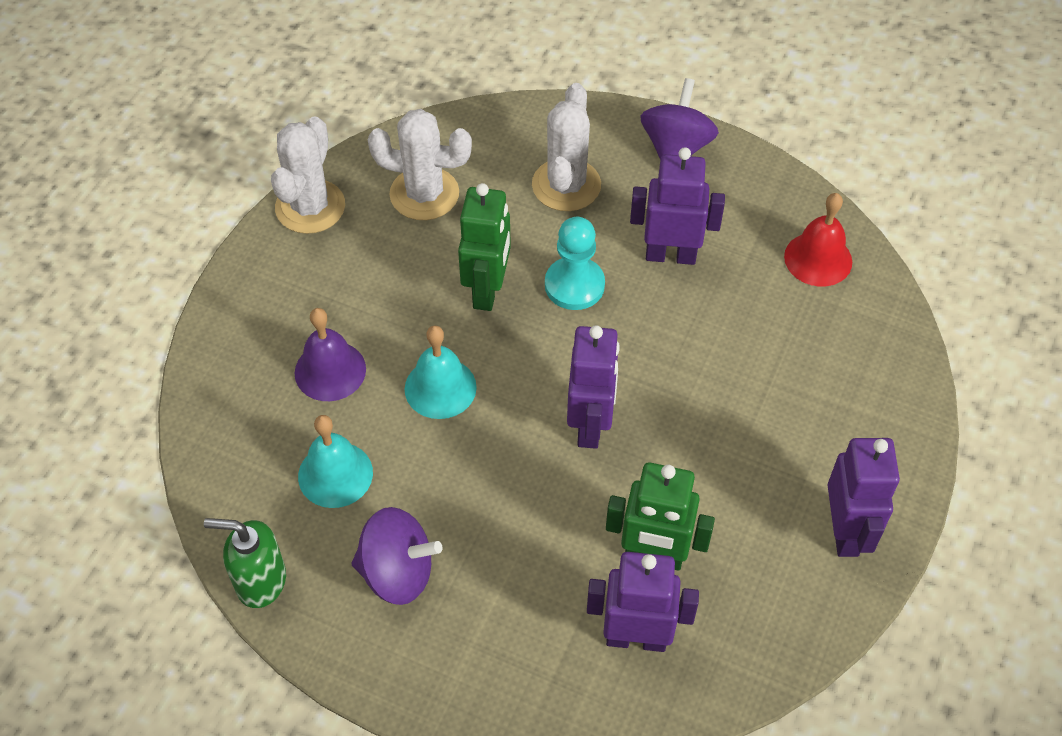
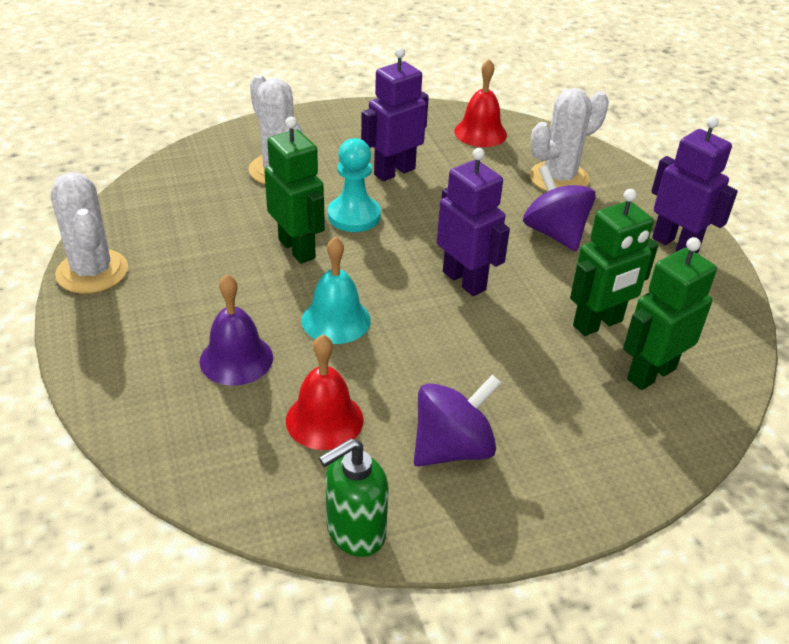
camera: 45 degrees left, 15 degrees down
turquoise bell [298,415,373,508] -> red bell [286,334,364,450]
white cactus [368,109,472,220] -> white cactus moved to [530,88,609,192]
purple robot [587,552,699,652] -> green robot [623,237,717,390]
purple spinning top [640,78,719,159] -> purple spinning top moved to [523,165,595,251]

